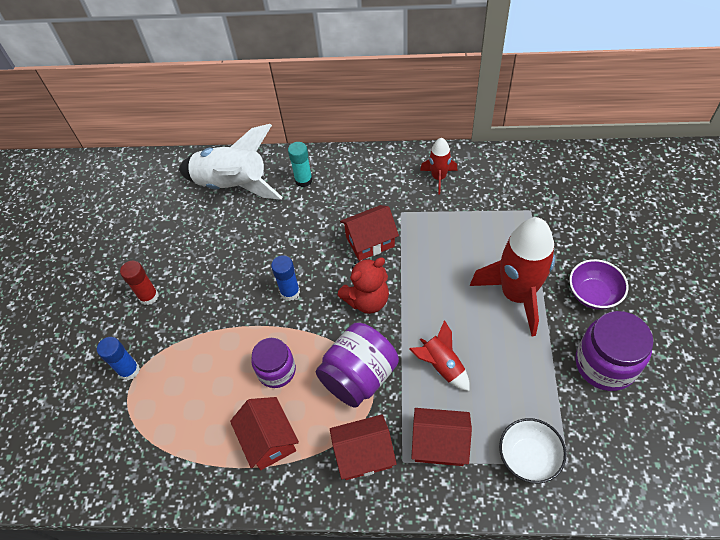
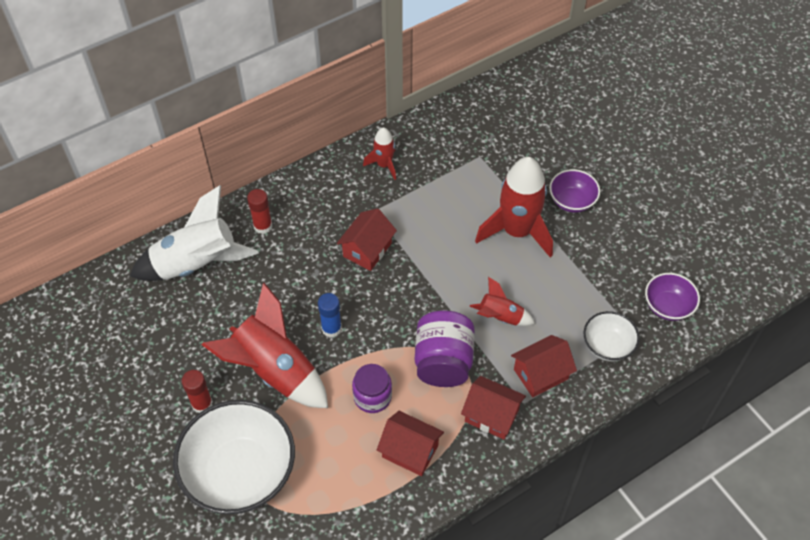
camera: 40 degrees left, 0 degrees up
blue glue stick [97,337,140,380] -> white bowl [173,400,295,514]
turquoise glue stick [288,142,313,187] -> red glue stick [247,189,273,234]
red house [330,415,397,480] -> red house turned 75 degrees clockwise [461,376,526,440]
red teddy bear [338,257,389,314] -> none
purple jar [575,311,653,391] -> none
none -> red rocket [202,283,328,408]
none -> purple bowl [645,273,700,321]

